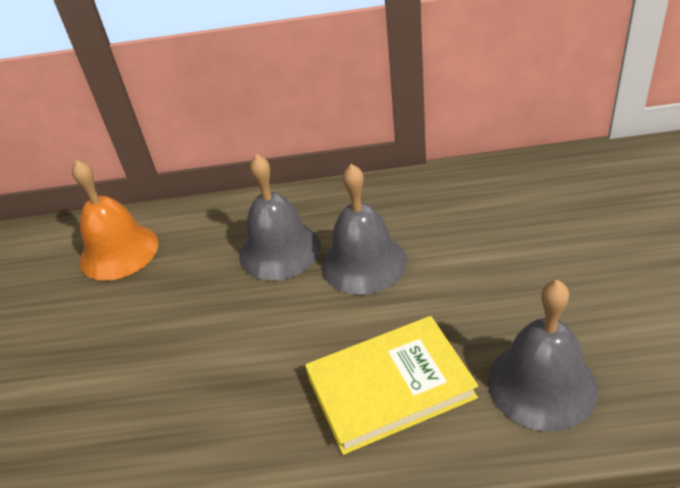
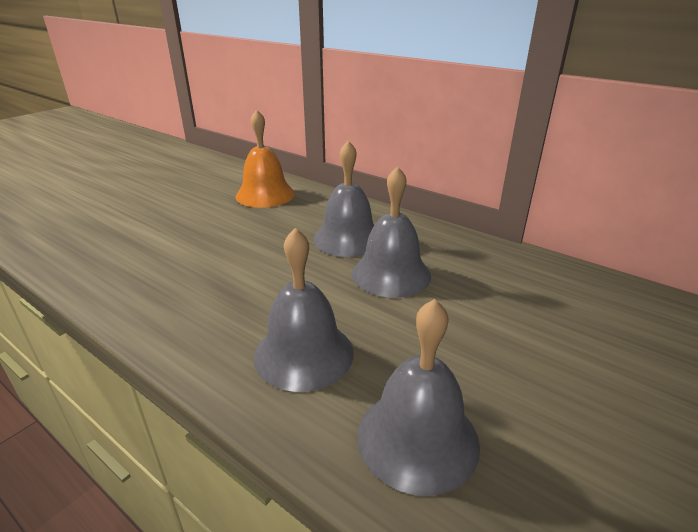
camera: 35 degrees right, 10 degrees down
yellow book [305,316,478,455] -> grey bell [253,228,354,392]

